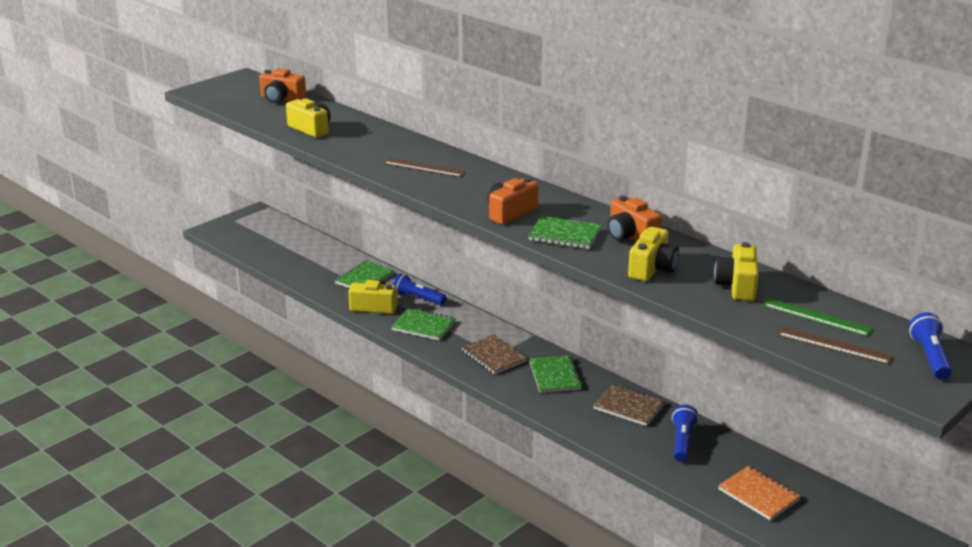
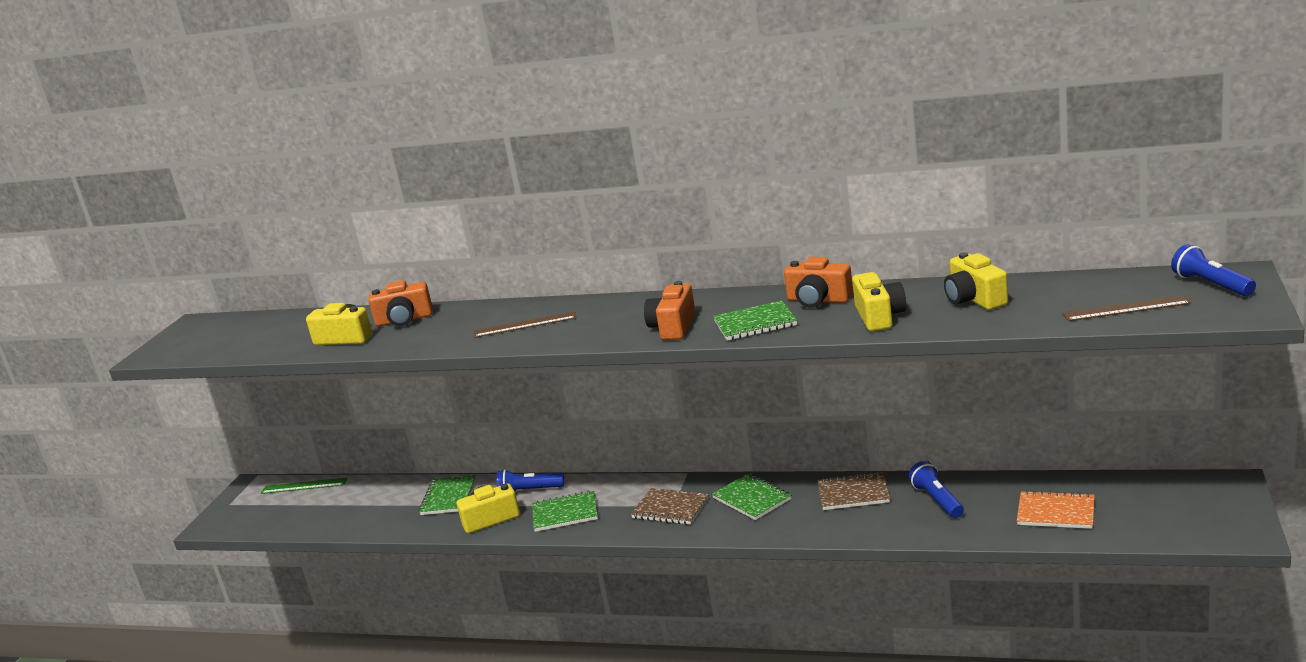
camera: 25 degrees left, 5 degrees down
orange camera [259,68,306,103] -> orange camera moved to [368,280,433,326]
green ruler [763,298,873,337] -> green ruler moved to [261,477,348,494]

